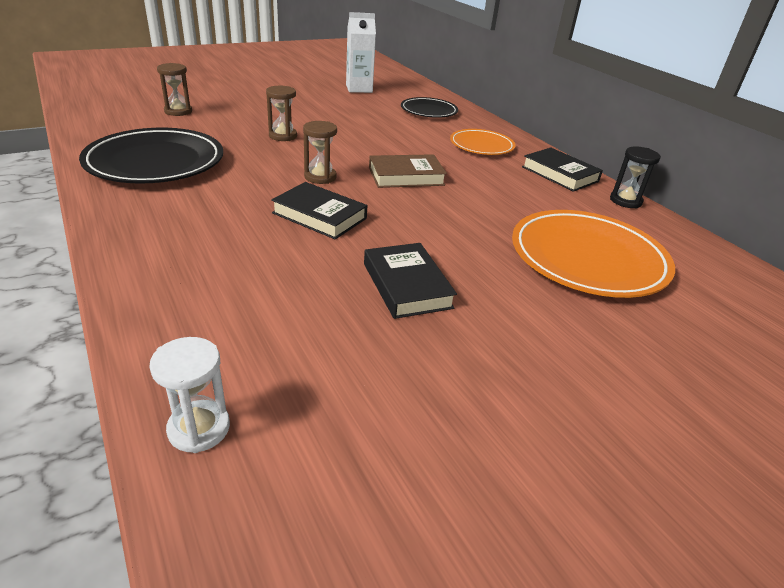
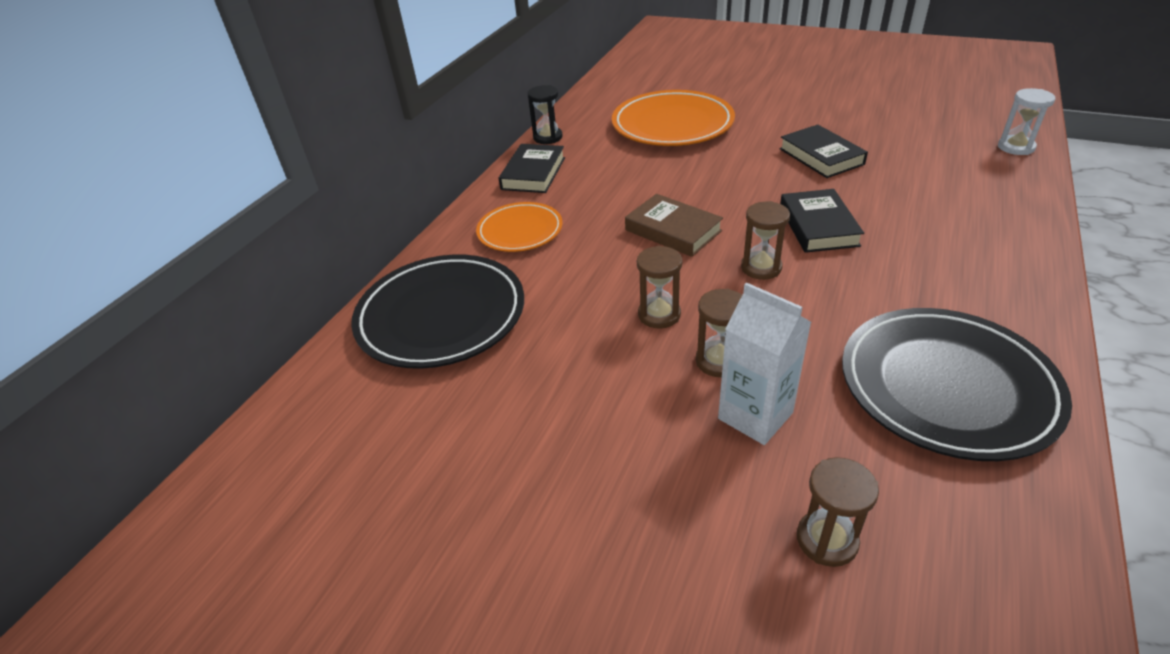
camera: 120 degrees left, 5 degrees up
white carton [346,12,376,93] -> white carton moved to [718,282,811,445]
black book [364,243,457,319] -> black book turned 60 degrees counterclockwise [779,125,868,178]
black plate [401,97,458,118] -> black plate [351,255,524,369], size x1.71
none -> brown hourglass [637,246,682,329]

